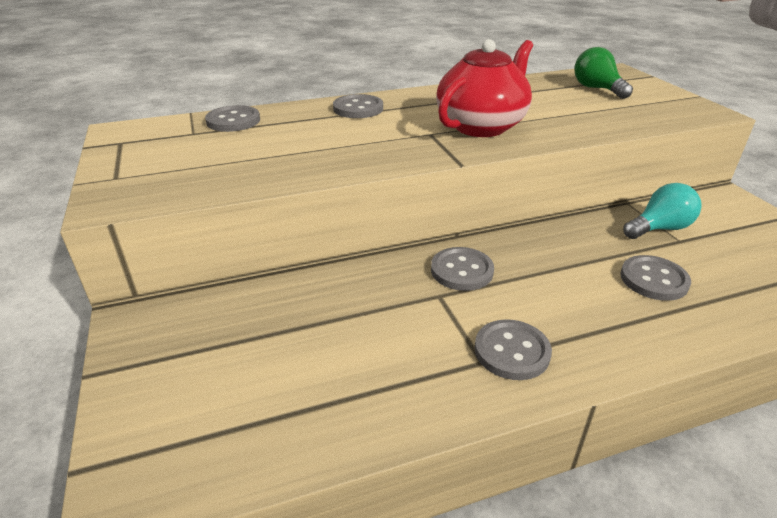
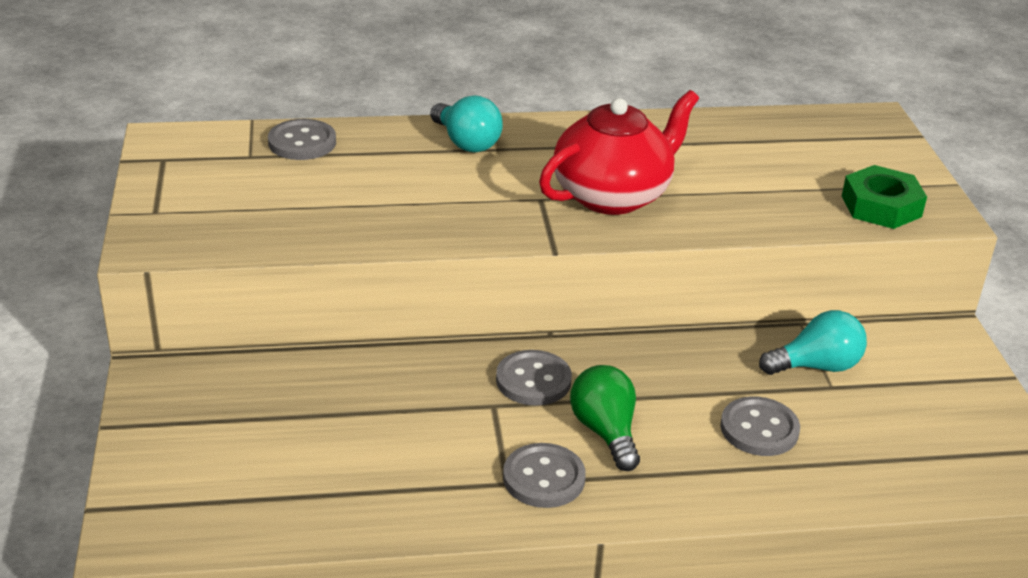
camera: 10 degrees right, 0 degrees up
grey button [333,94,383,118] -> turquoise light bulb [430,95,503,153]
green light bulb [574,47,633,99] -> green light bulb moved to [570,365,640,471]
none -> green nut [842,165,927,229]

